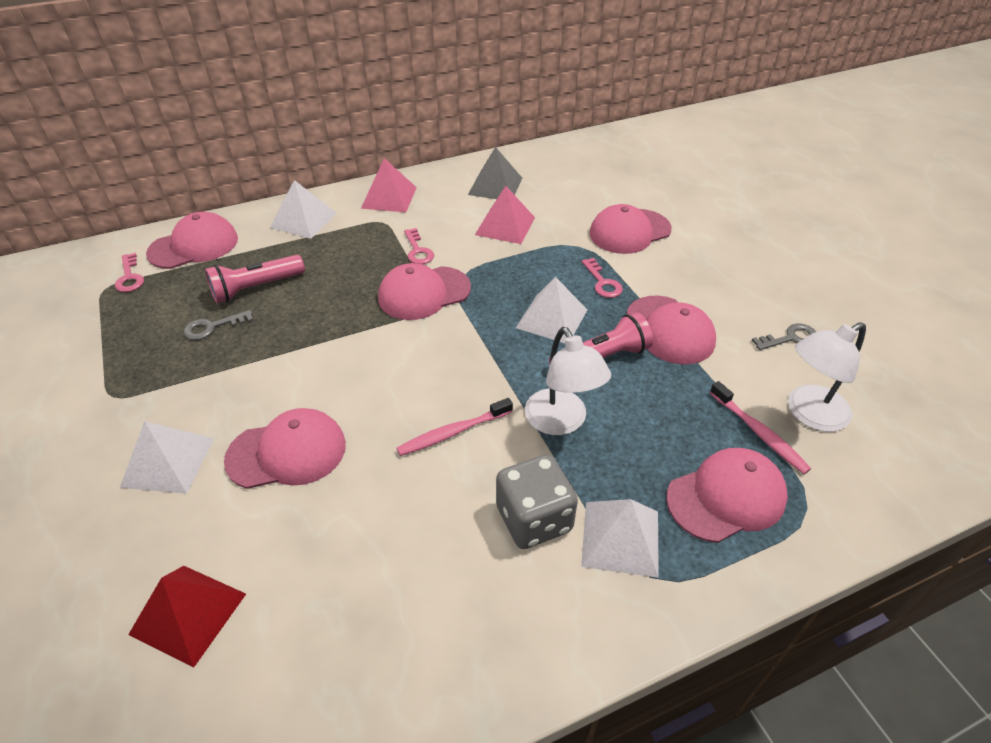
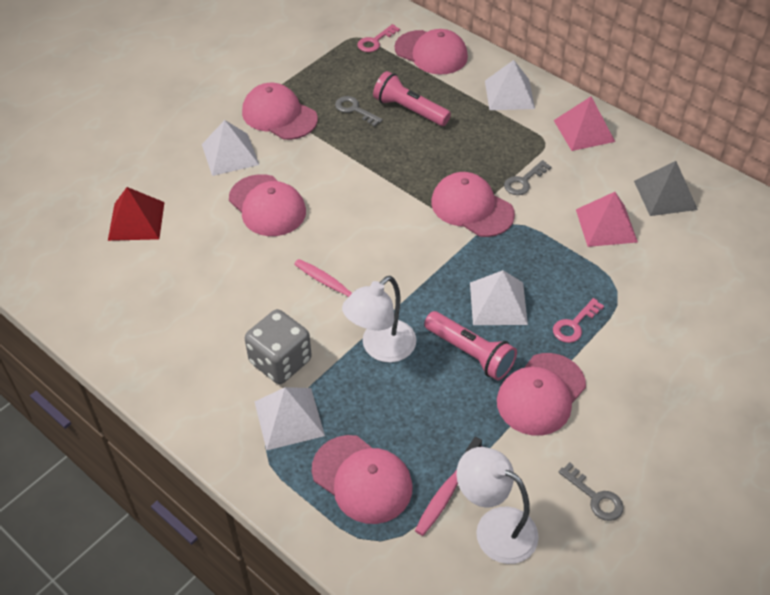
camera: 65 degrees right, 5 degrees up
pink key [404,228,434,264] -> grey key [504,160,552,195]
pink cap [590,204,671,254] -> pink cap moved to [242,83,318,140]

